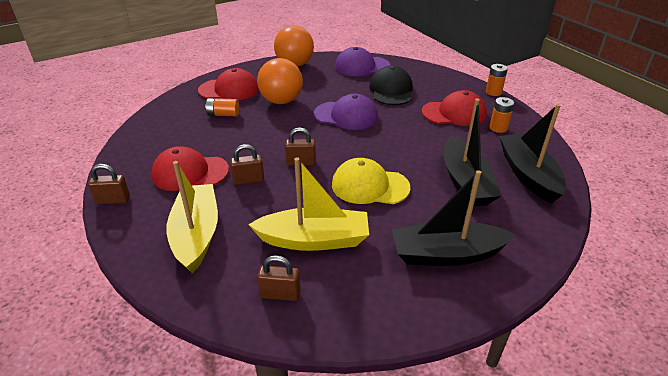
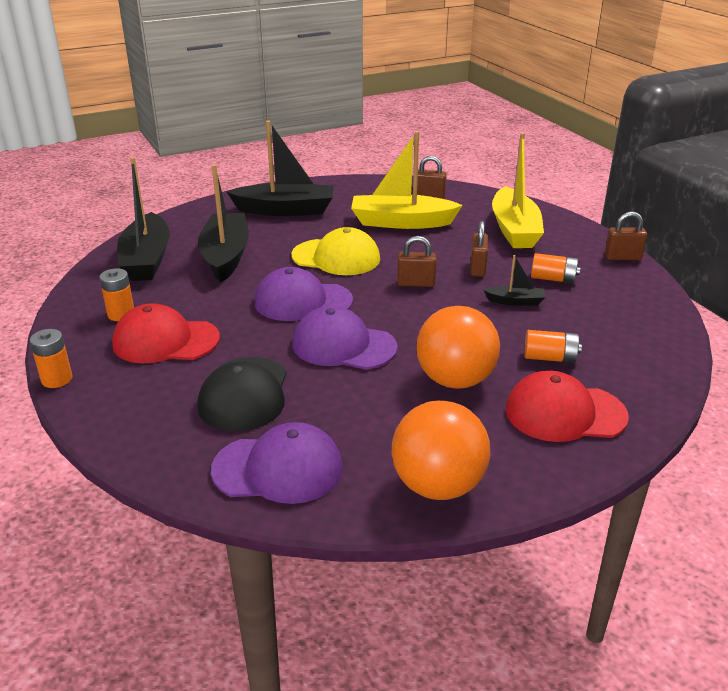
camera: 175 degrees left, 5 degrees down
red cap [151,146,229,191] -> orange battery [531,253,580,283]
brown padlock [230,144,264,185] -> brown padlock turned 75 degrees counterclockwise [470,221,488,277]
none -> purple cap [255,267,353,321]
none -> black boat [484,255,545,306]

